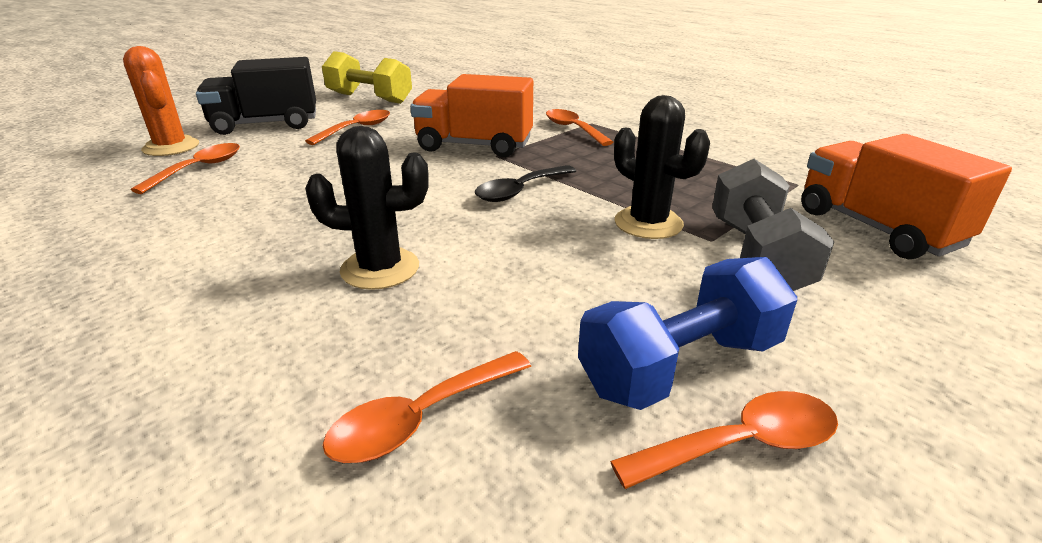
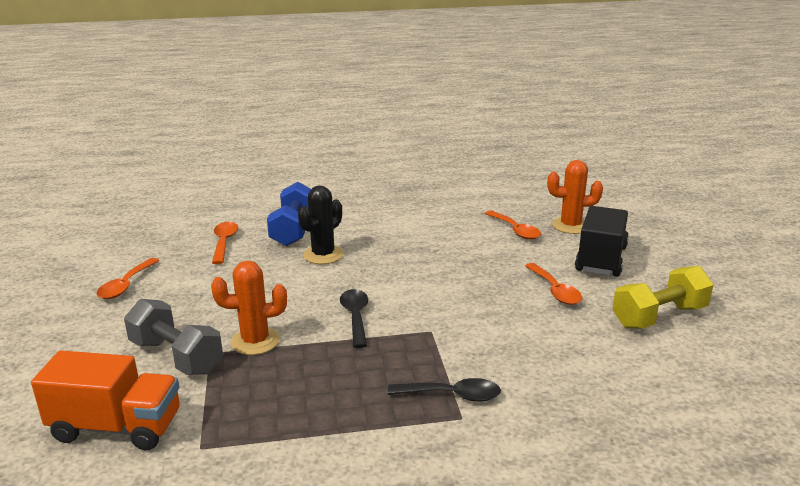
camera: 125 degrees right, 5 degrees down
orange truck [410,74,533,157] -> none
orange spoon [546,109,613,146] -> black spoon [388,378,501,402]
blue dumbbell [578,257,797,410] -> blue dumbbell moved to [267,182,311,246]
black cactus [614,95,710,239] -> orange cactus [211,261,287,355]

